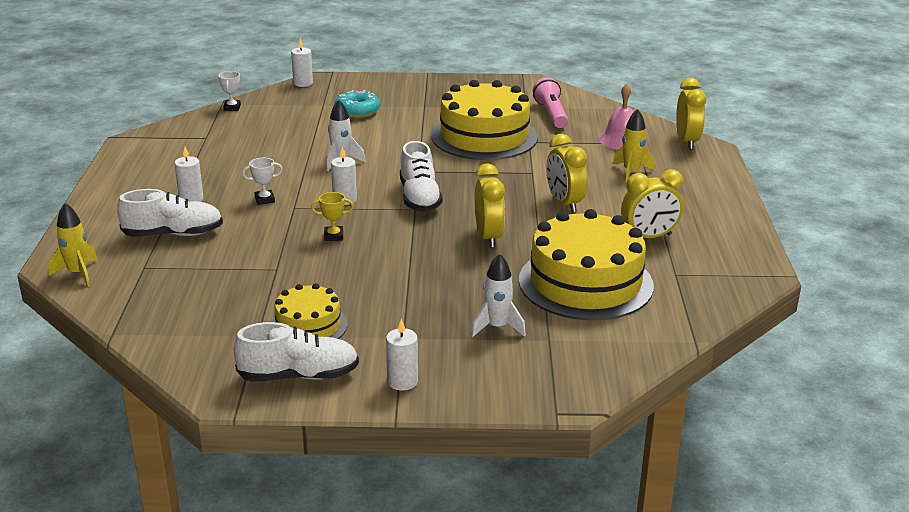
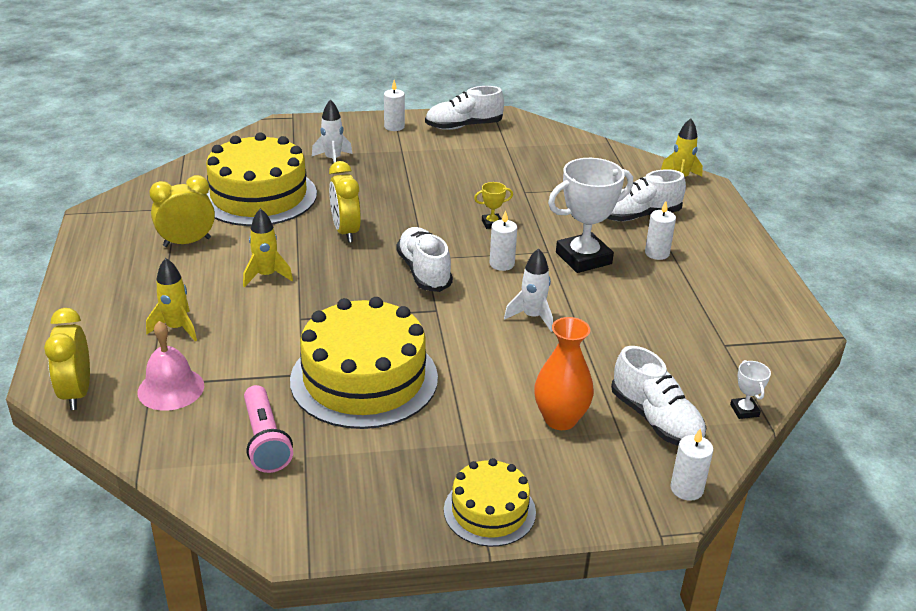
camera: 170 degrees right, 5 degrees up
white trophy [242,158,283,205] -> white trophy [548,158,633,273], size x2.28
yellow cake [271,283,347,339] -> yellow cake moved to [444,458,536,547]
turquoise donut [334,90,380,118] -> orange vase [534,317,594,430]
yellow clock [546,134,588,213] -> yellow rocket [243,208,293,287]
none -> white shoe [611,346,706,446]

